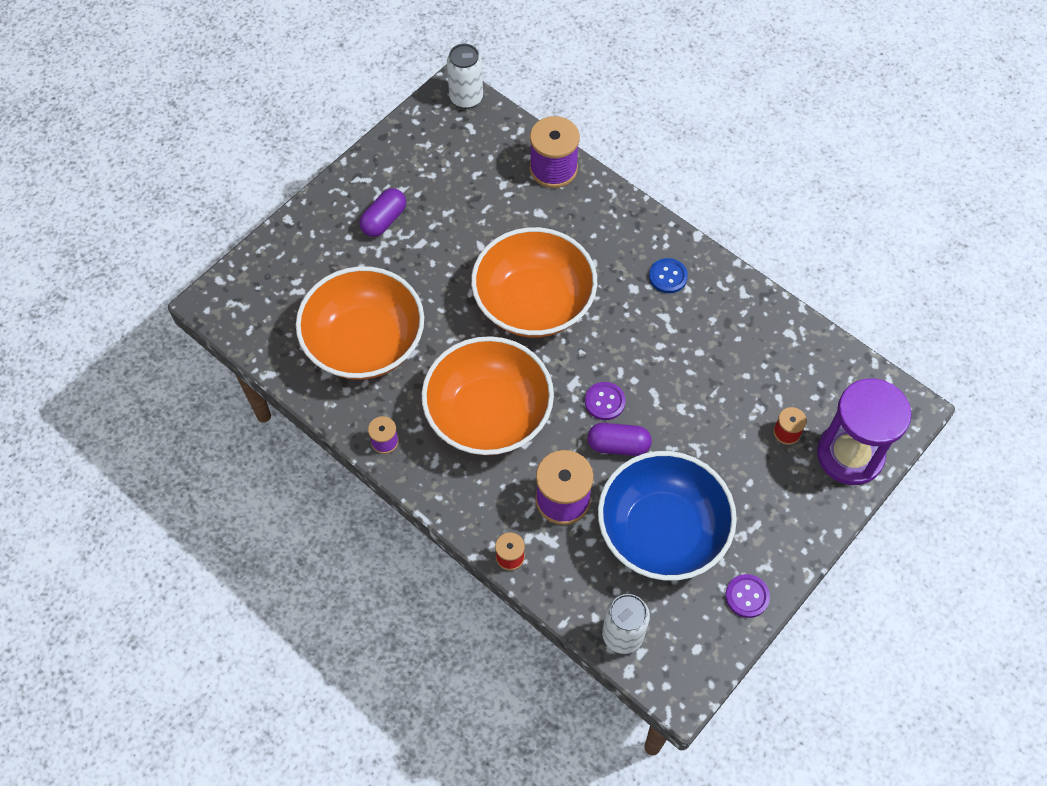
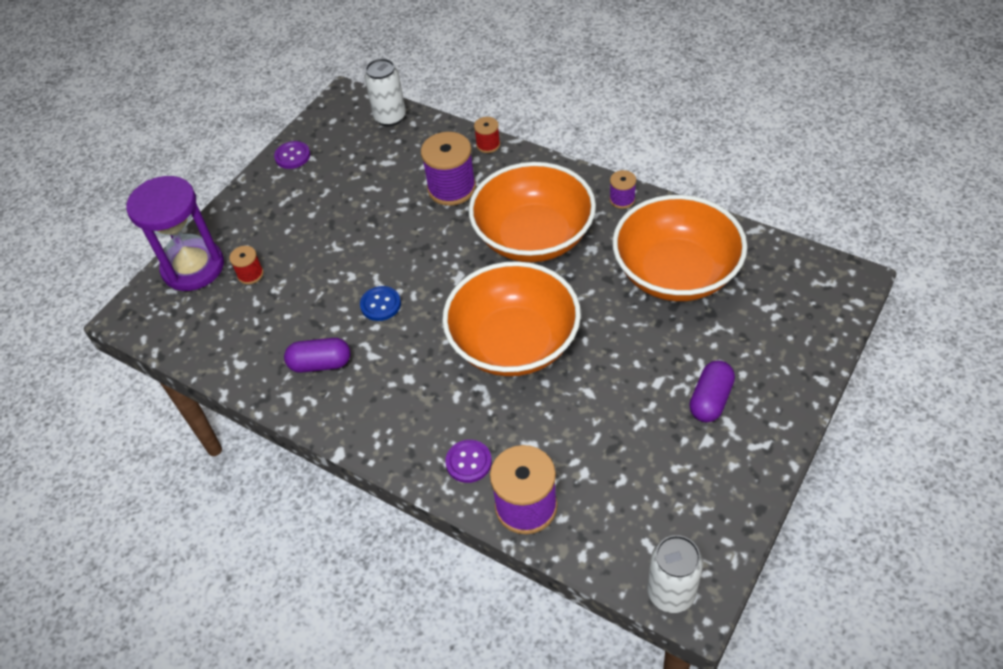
camera: 175 degrees right, 10 degrees down
purple button [585,382,626,420] -> purple button moved to [445,440,492,483]
purple capsule [587,423,652,456] -> purple capsule moved to [284,338,350,373]
blue bowl [598,451,737,581] -> none
blue button [649,258,688,293] -> blue button moved to [360,286,401,321]

